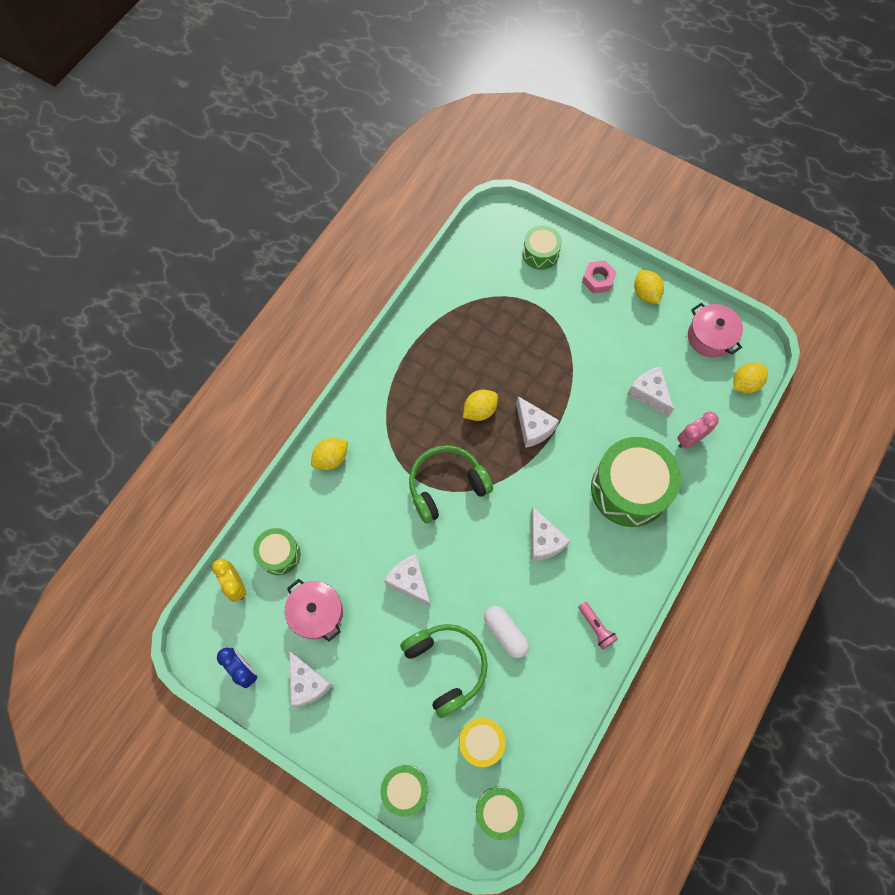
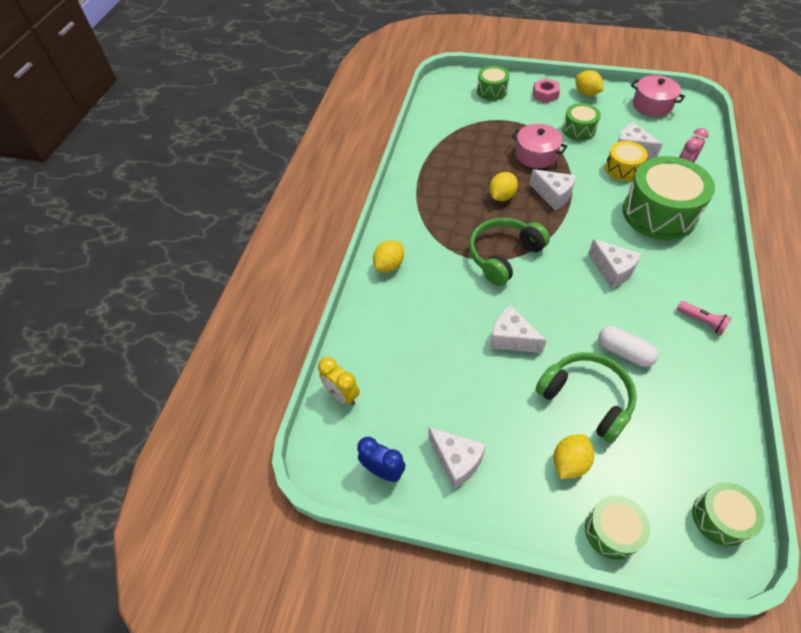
camera: 15 degrees left, 15 degrees down
green drum [253,528,301,575] -> green drum moved to [562,103,601,141]
pink pot [285,579,343,642] -> pink pot moved to [512,124,567,168]
yellow drum [459,718,506,767] -> yellow drum moved to [605,141,648,181]
yellow lemon [733,363,768,393] -> yellow lemon moved to [554,434,594,479]

